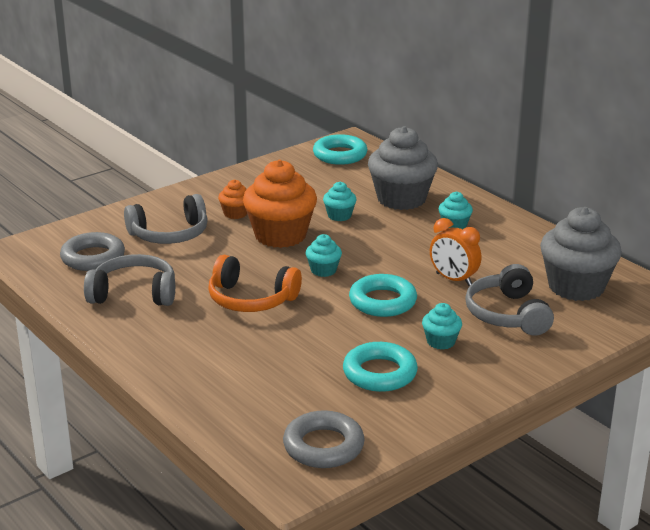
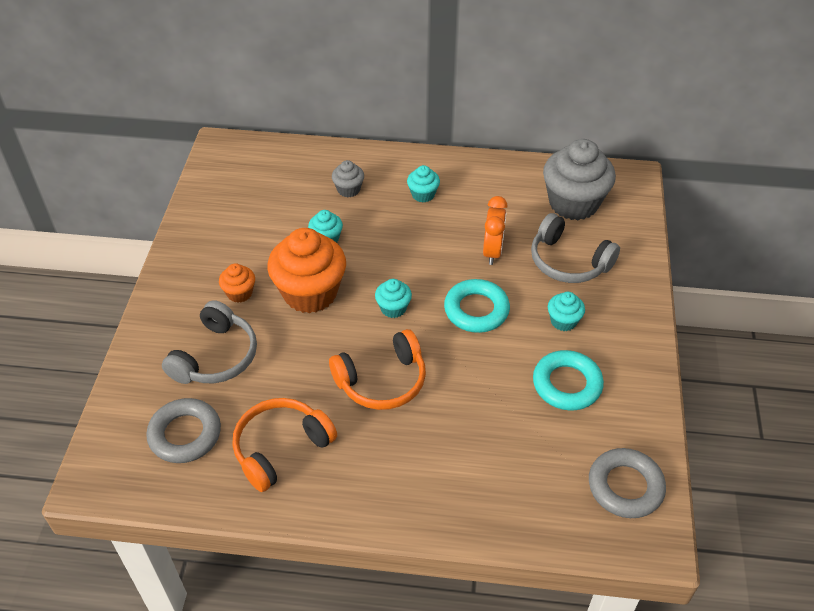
camera: 45 degrees left, 20 degrees up
grey headphones [84,254,175,306] -> orange headphones [232,398,337,492]
turquoise ring [313,134,367,165] -> none
grey cupcake [368,126,438,210] -> grey cupcake [332,160,364,197], size x0.47
orange clock [430,218,482,286] -> orange clock turned 75 degrees counterclockwise [483,196,508,265]

